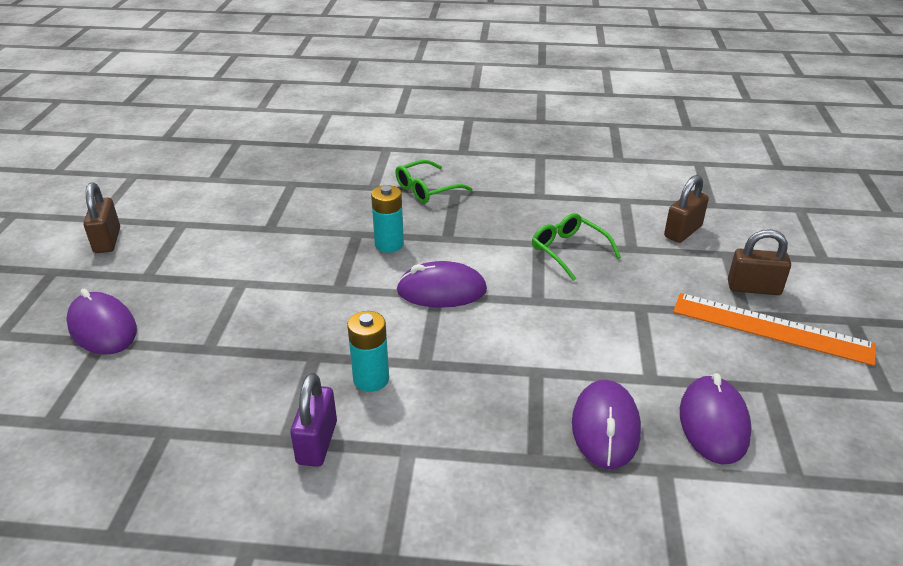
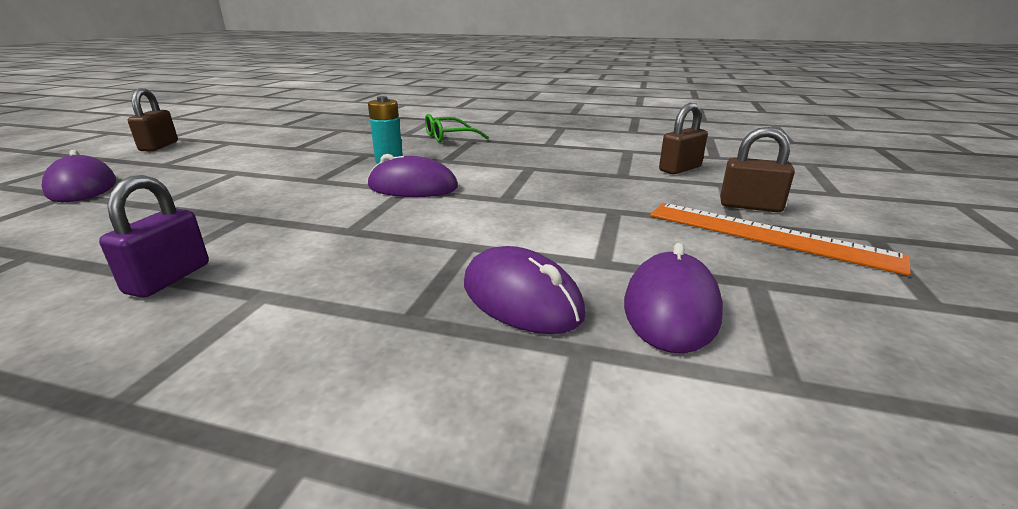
camera: 10 degrees right, 10 degrees down
turquoise battery [347,311,389,392] -> none
green glasses [532,213,621,281] -> none
purple mouse [572,380,641,469] -> purple mouse turned 60 degrees counterclockwise [464,246,586,334]

